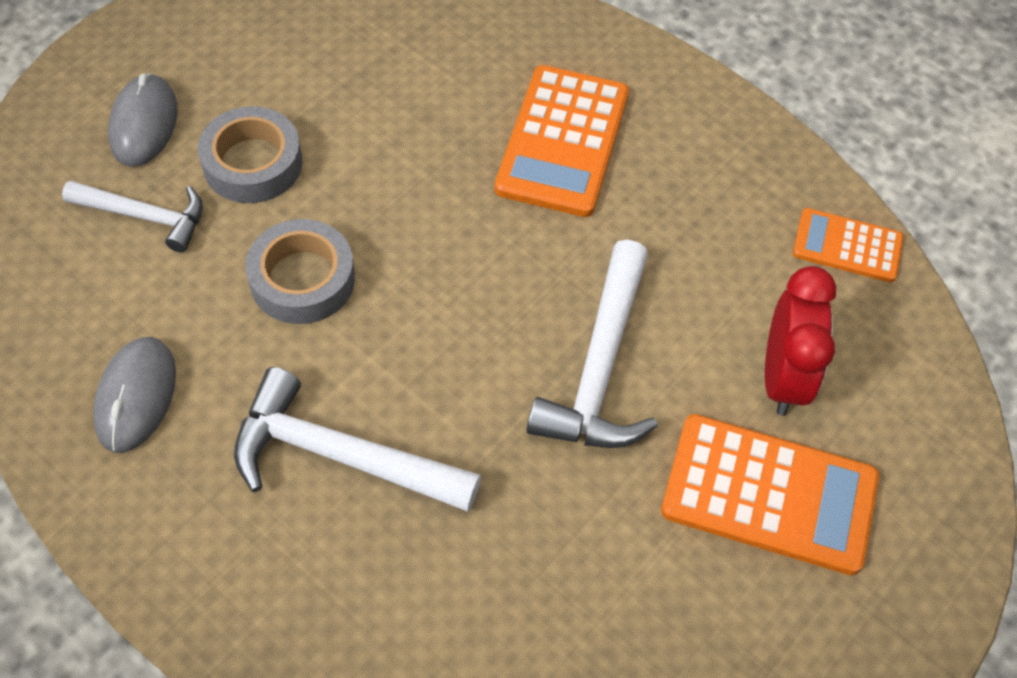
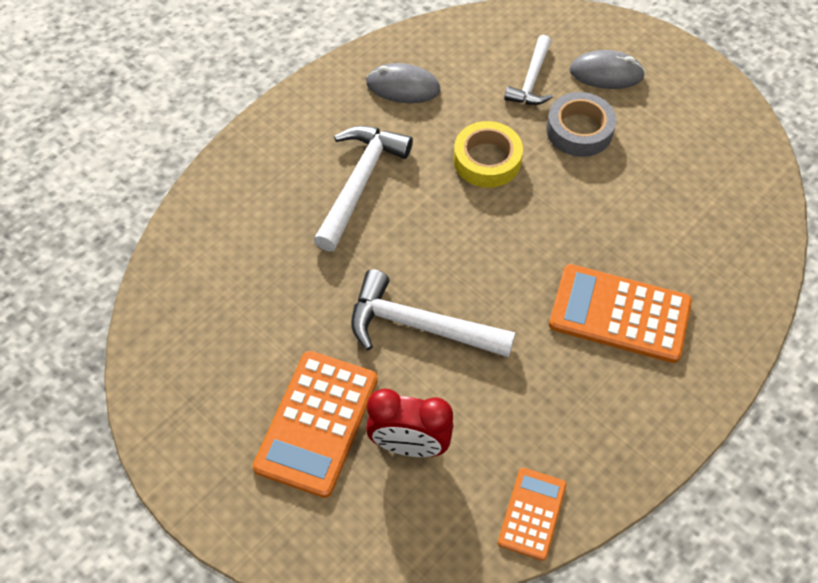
camera: 95 degrees right, 0 degrees up
grey tape [245,219,355,324] -> yellow tape [454,121,523,188]

